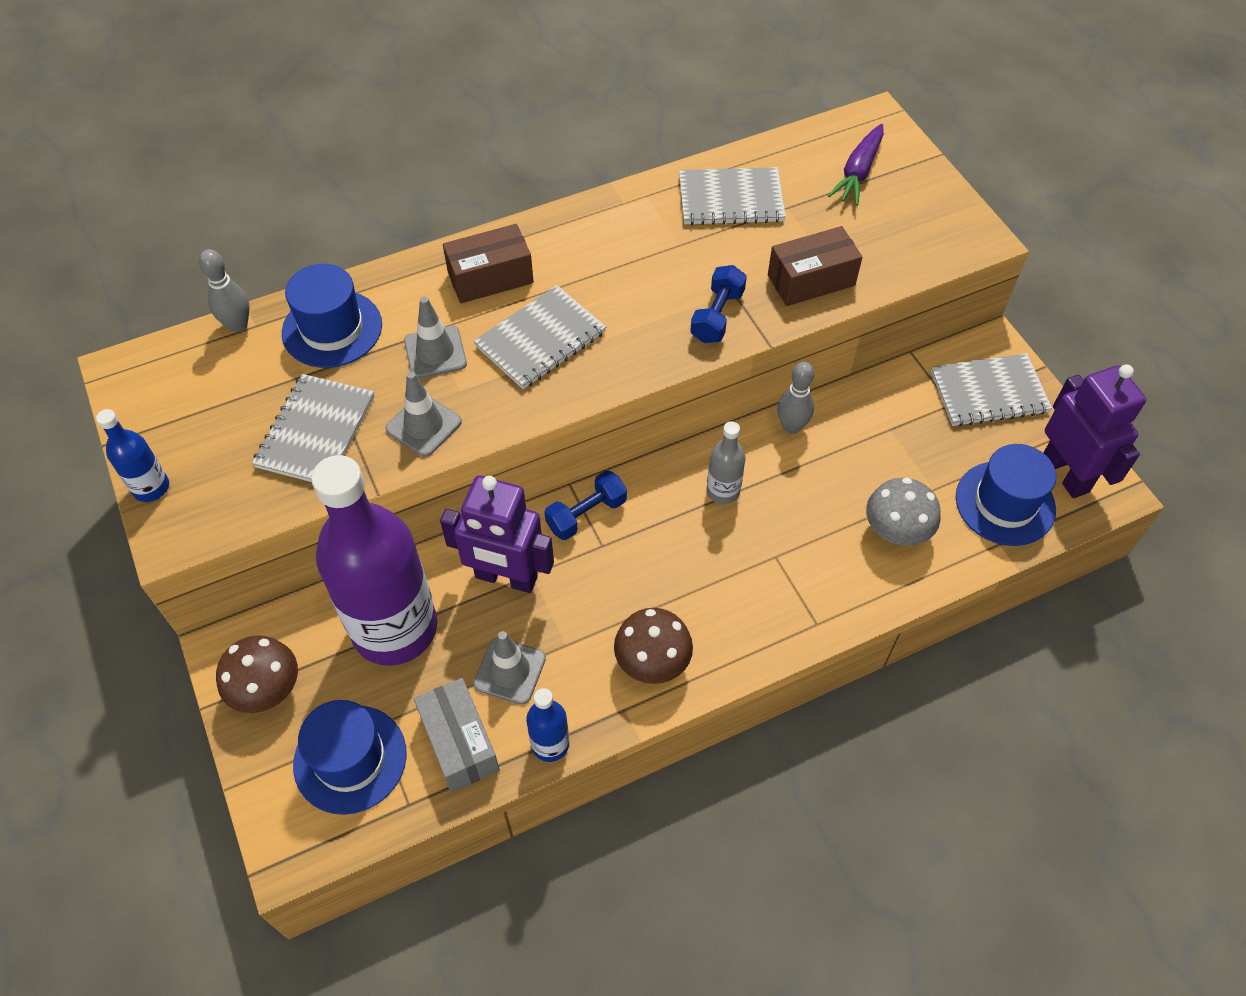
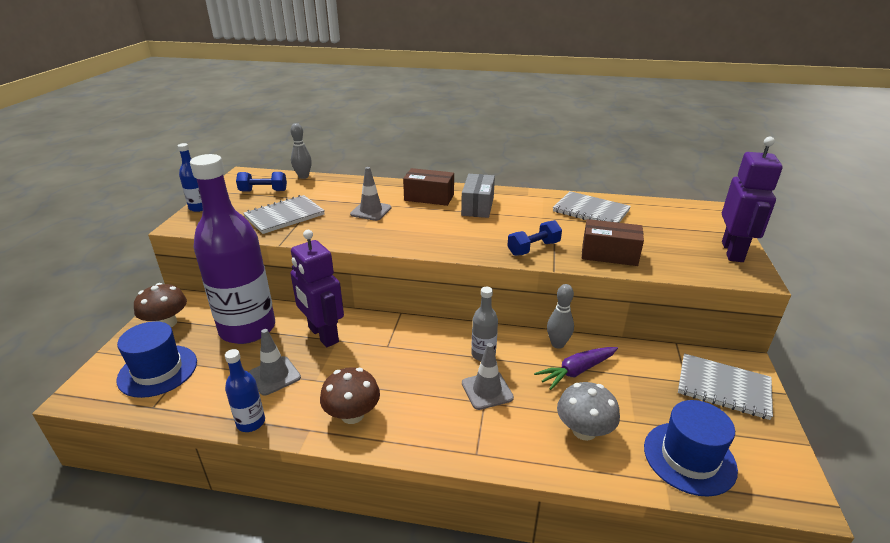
camera: 35 degrees right, 25 degrees down
blue hat [282,264,382,368] -> none
grey traffic cone [385,371,462,457] -> grey traffic cone moved to [462,343,514,410]
grey box [414,678,500,793] -> grey box moved to [461,174,495,218]
grey notebook [474,285,606,389] -> none
blue dumbbell [544,470,627,540] -> blue dumbbell moved to [236,172,287,192]
purple carrot [828,124,884,206] -> purple carrot moved to [534,347,618,390]
purple robot [1043,364,1146,498] -> purple robot moved to [722,137,783,262]

